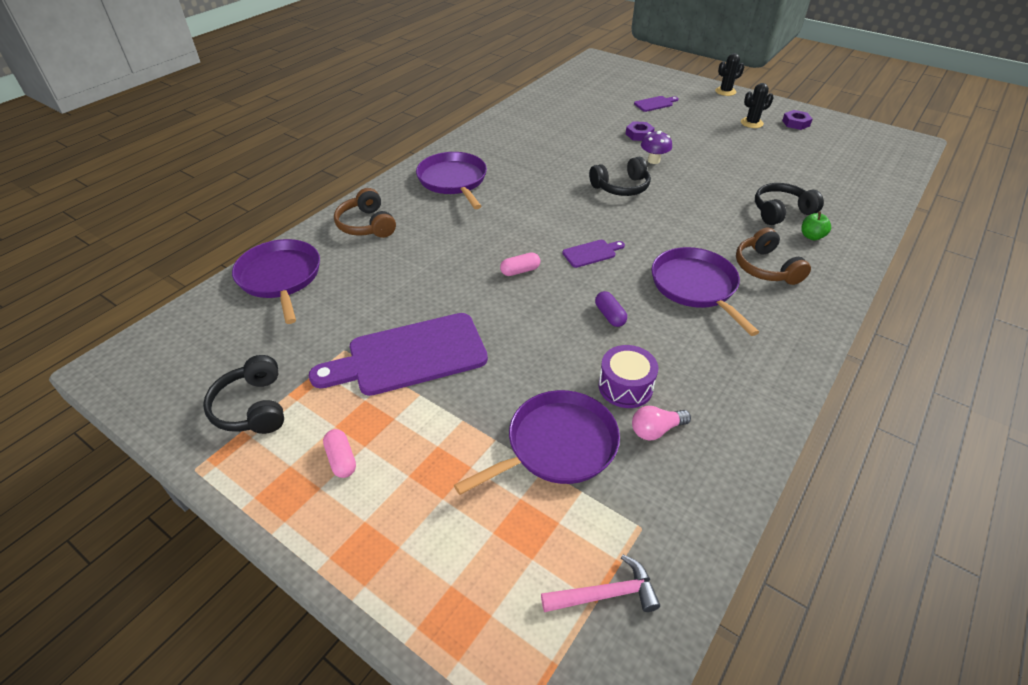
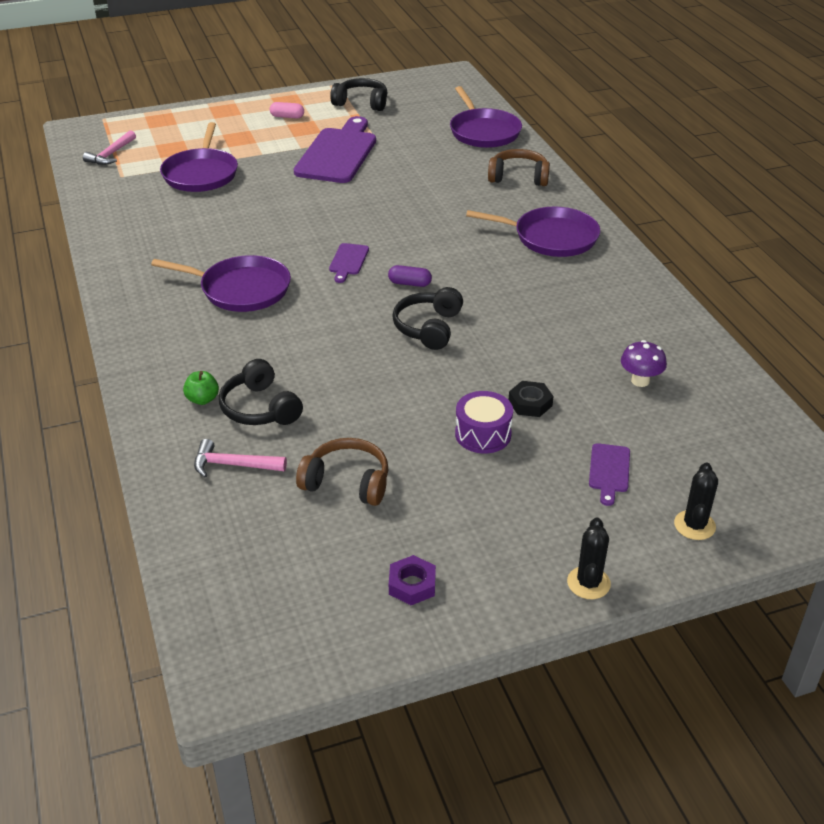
camera: 125 degrees right, 5 degrees down
purple pan [232,239,320,324] -> purple pan turned 60 degrees clockwise [450,86,522,148]
pink capsule [500,252,540,276] -> none
purple capsule [595,291,627,327] -> purple capsule moved to [388,265,432,287]
purple drum [598,345,658,408] -> purple drum moved to [455,391,513,453]
purple nut [626,121,655,141] -> black nut [509,381,554,417]
pink light bulb [632,406,691,441] -> none
purple mushroom [641,131,672,164] -> purple mushroom moved to [621,340,667,387]
brown headphones [736,227,811,285] -> brown headphones moved to [296,438,388,506]
black cactus [741,83,774,128] -> black cactus moved to [674,463,718,540]
black headphones [755,183,824,225] -> black headphones turned 135 degrees clockwise [219,359,303,425]
none -> pink hammer [194,439,287,477]

